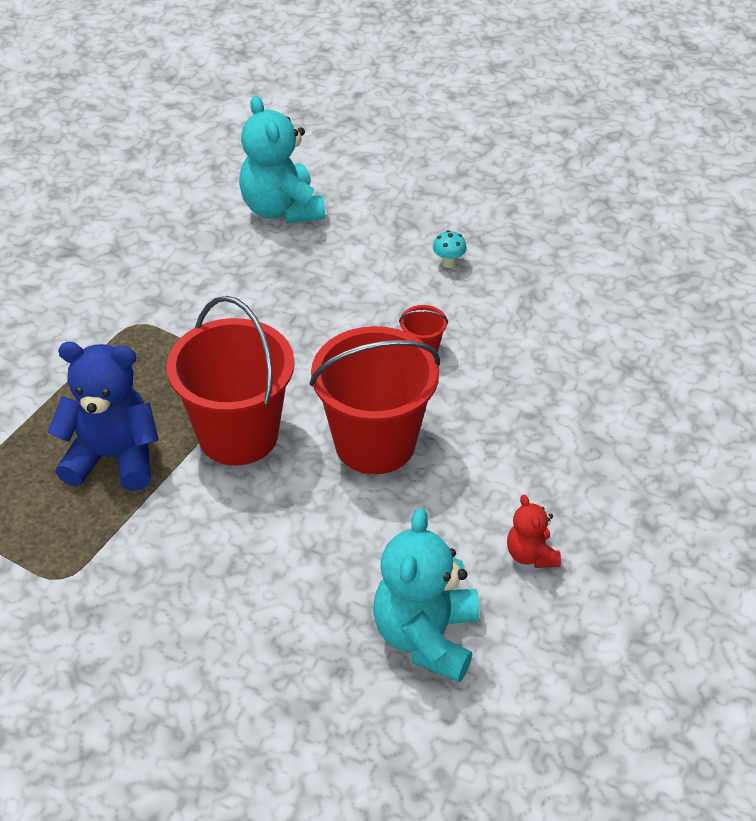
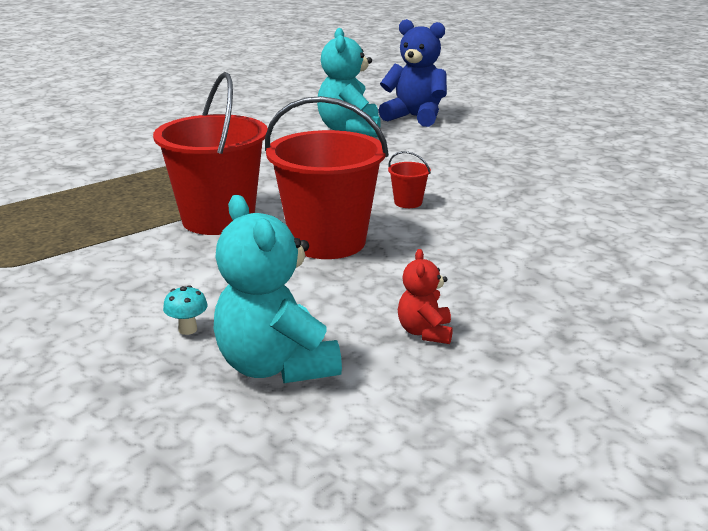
camera: 20 degrees right, 20 degrees down
blue teddy bear [47,342,159,491] -> blue teddy bear moved to [378,19,447,127]
turquoise teddy bear [373,508,479,682] -> turquoise teddy bear turned 60 degrees counterclockwise [214,195,342,383]
turquoise mushroom [433,230,467,268] -> turquoise mushroom moved to [163,285,208,335]

